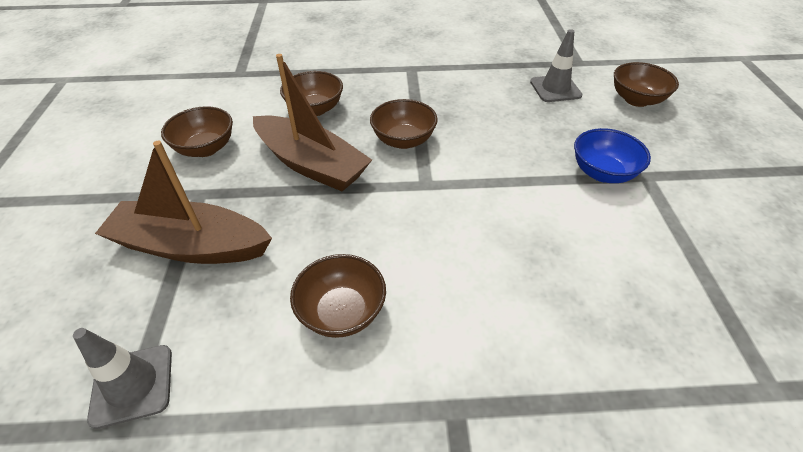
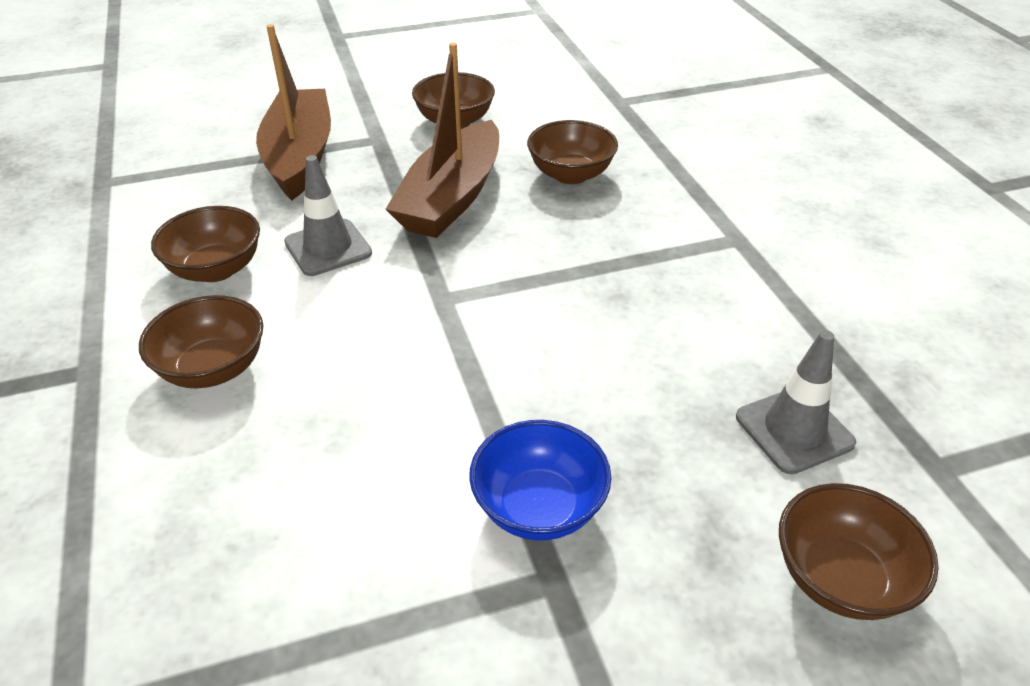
camera: 75 degrees right, 5 degrees down
grey traffic cone [73,328,172,429] -> grey traffic cone moved to [284,155,372,276]
brown bowl [370,99,438,149] -> brown bowl moved to [139,295,264,388]

